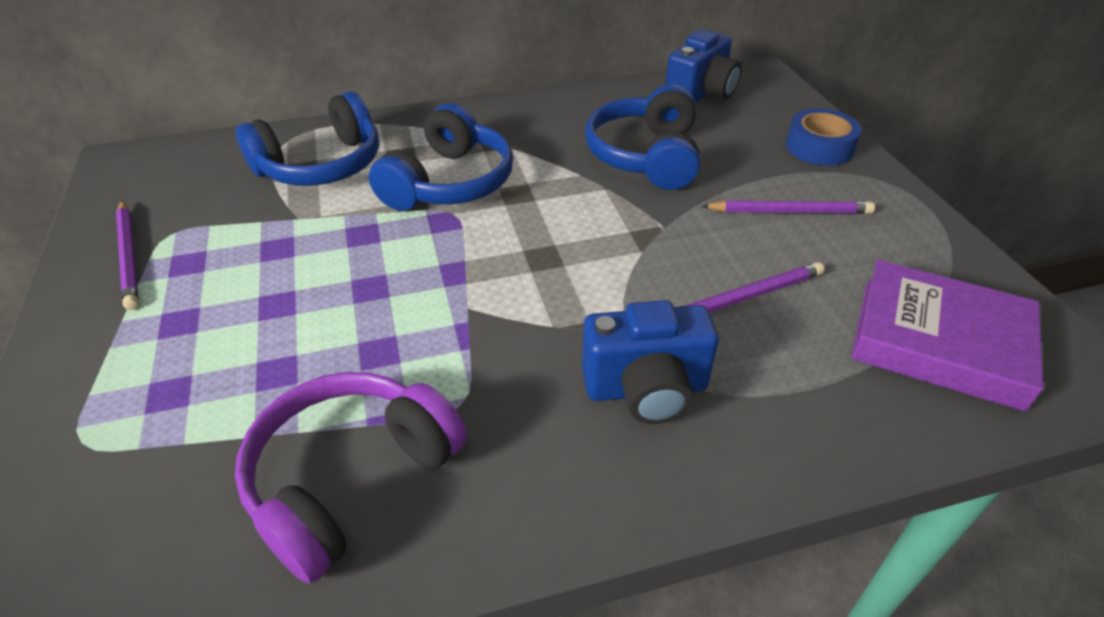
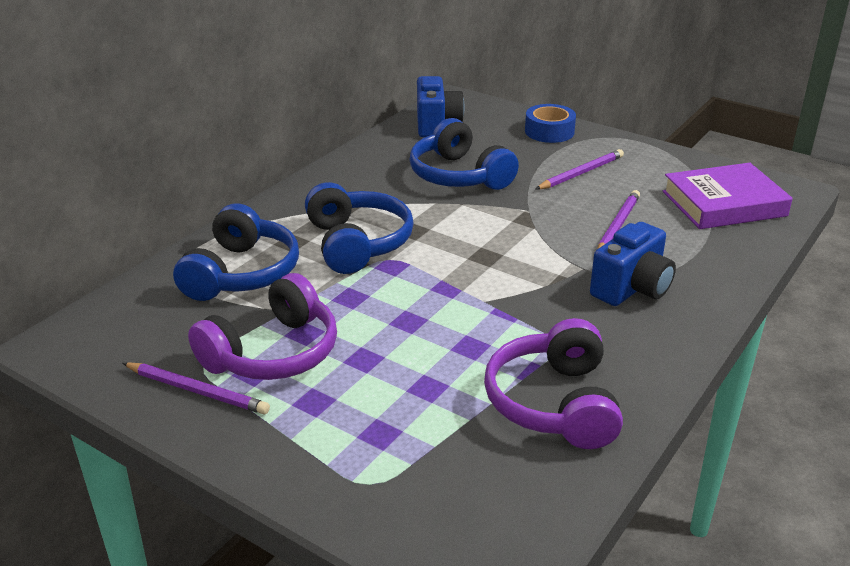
camera: 40 degrees left, 10 degrees down
none -> purple headphones [188,273,337,380]

